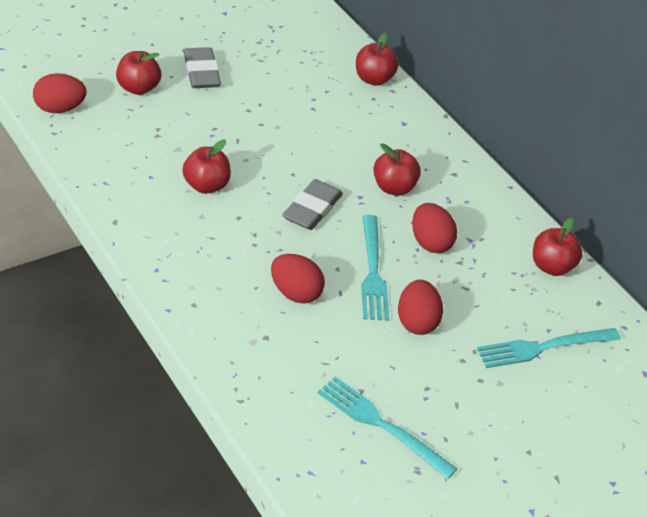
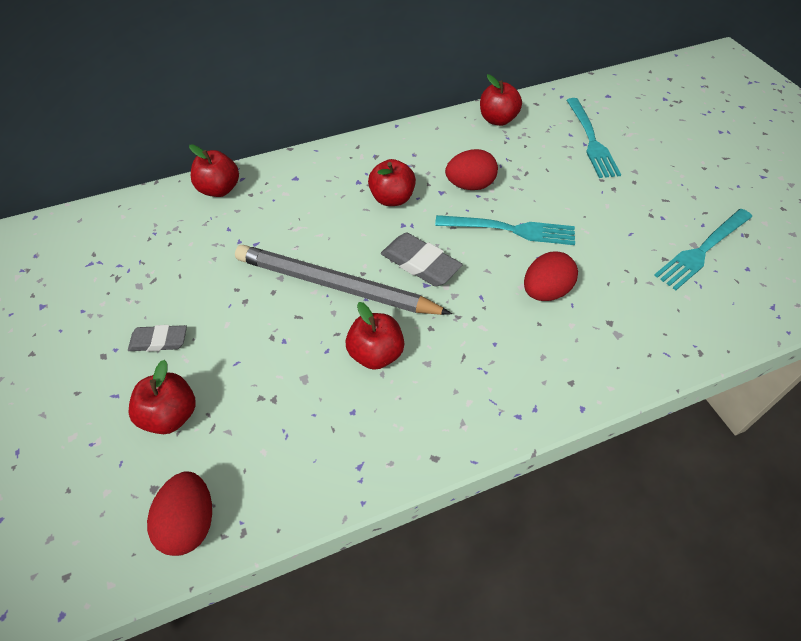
camera: 75 degrees left, 10 degrees up
grey eraser [184,47,221,88] -> grey eraser [128,325,187,352], size x0.65
red egg [398,280,443,335] -> none
none -> grey pencil [235,245,452,315]

